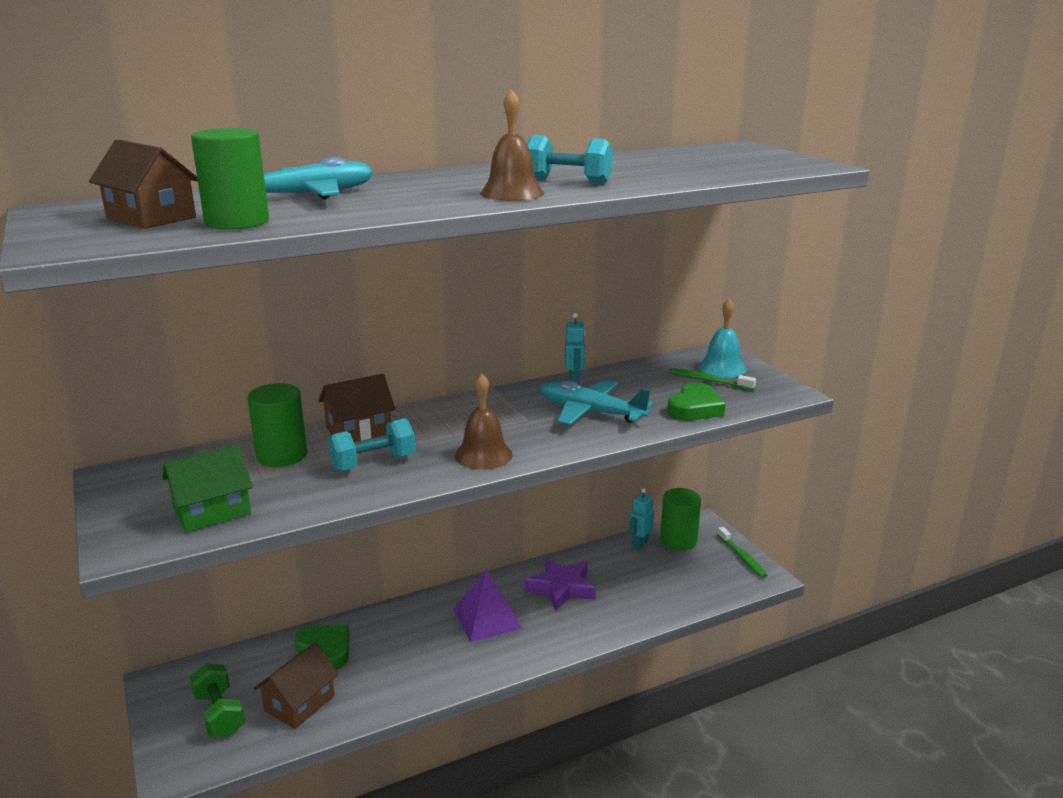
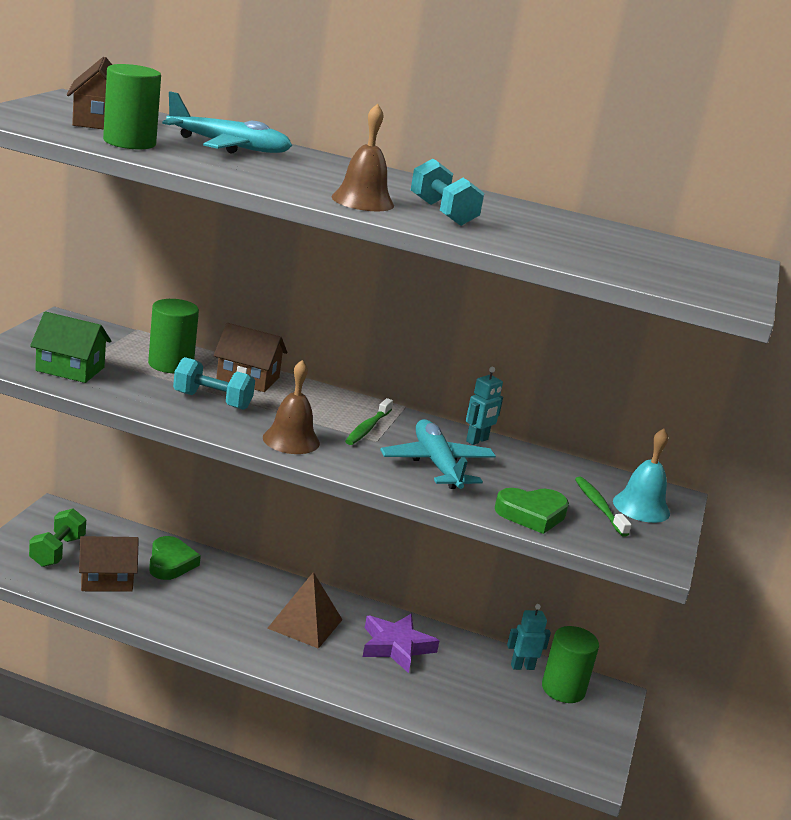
camera: 40 degrees right, 0 degrees up
purple pyramid [453,569,523,642] -> brown pyramid [267,572,342,649]
green toothbrush [717,527,768,578] -> green toothbrush moved to [345,398,393,445]

